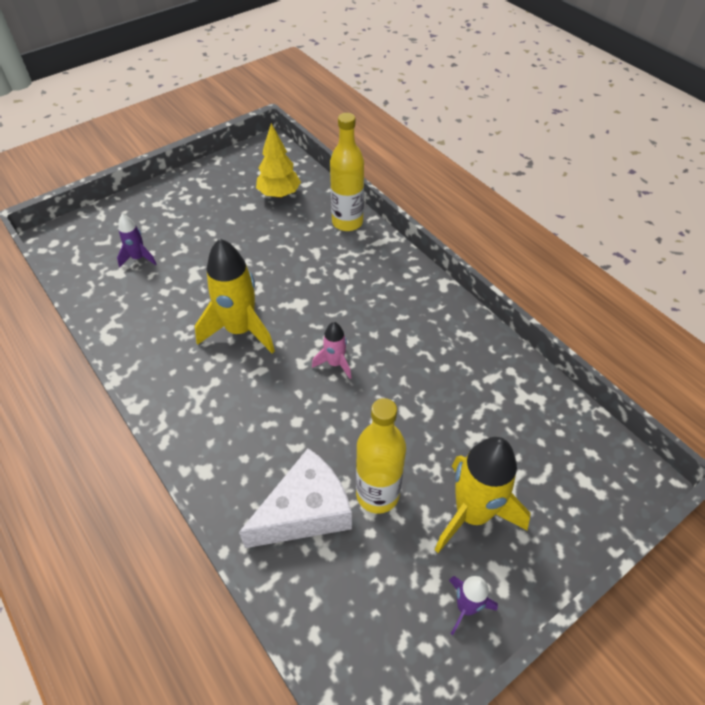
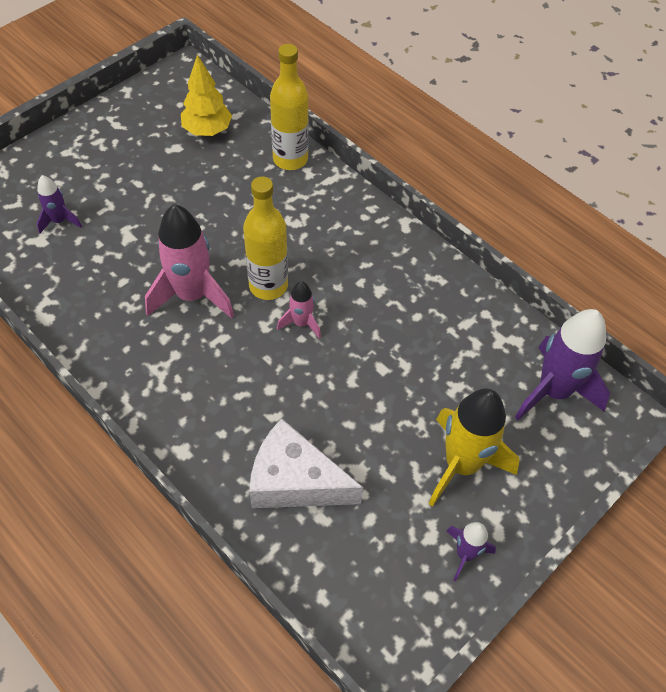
camera: 10 degrees left, 5 degrees up
yellow rocket [195,239,275,354] -> pink rocket [145,204,234,319]
white cheese [239,448,352,548] -> white cheese turned 120 degrees counterclockwise [249,418,363,508]
yellow bottle [356,398,406,514] -> yellow bottle moved to [243,176,288,300]
none -> purple rocket [515,309,610,420]

